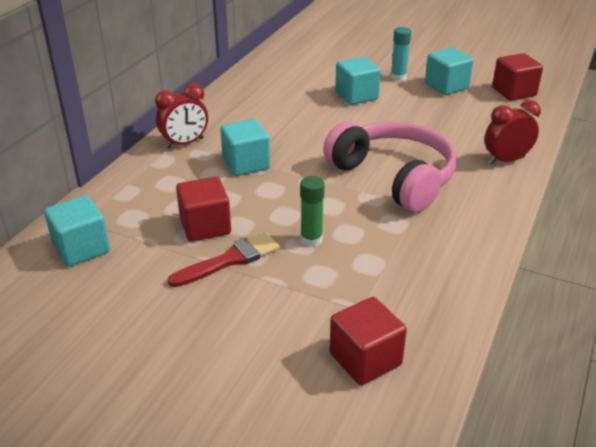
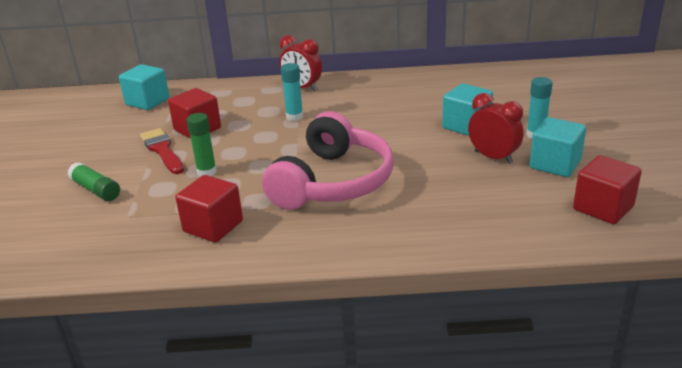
camera: 65 degrees right, 5 degrees down
red brush [168,232,280,287] -> red brush turned 150 degrees counterclockwise [140,128,184,174]
turquoise cube [220,119,270,176] -> turquoise glue stick [281,63,303,121]
red cube [329,297,407,385] -> red cube moved to [175,175,243,243]
red clock [484,100,541,165] -> red clock moved to [468,93,524,164]
none -> green glue stick [67,162,120,201]

